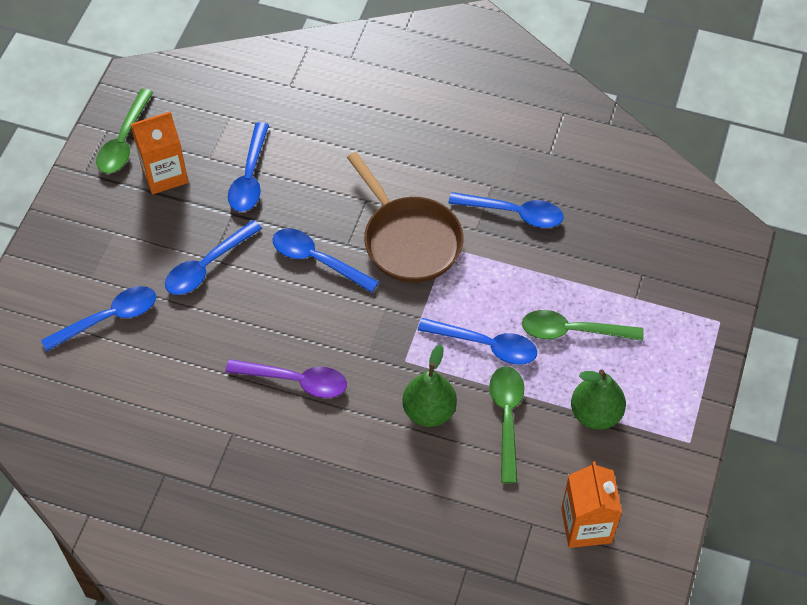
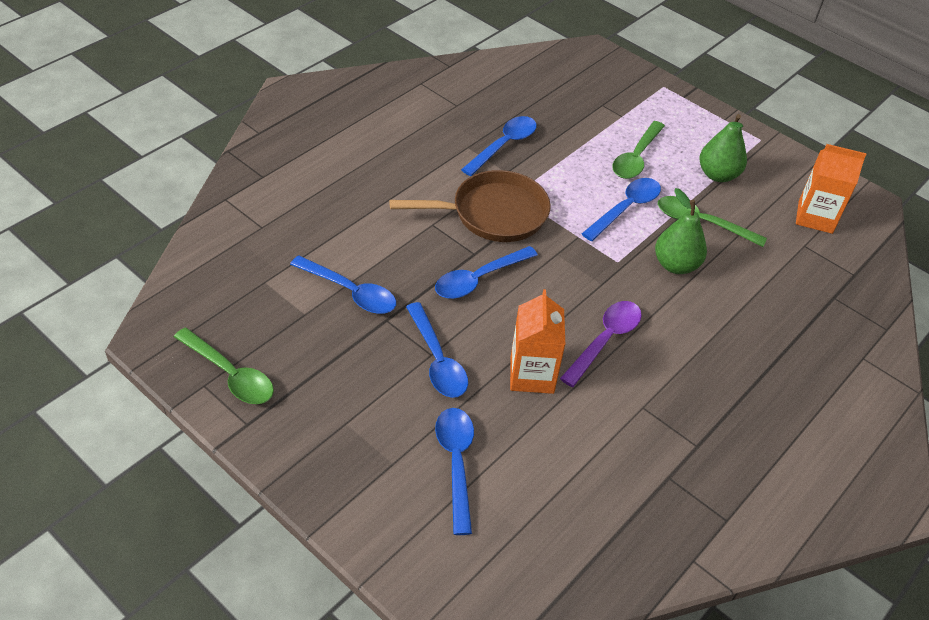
camera: 70 degrees left, 10 degrees down
orange carton [130,111,188,194] -> orange carton moved to [510,289,565,394]

